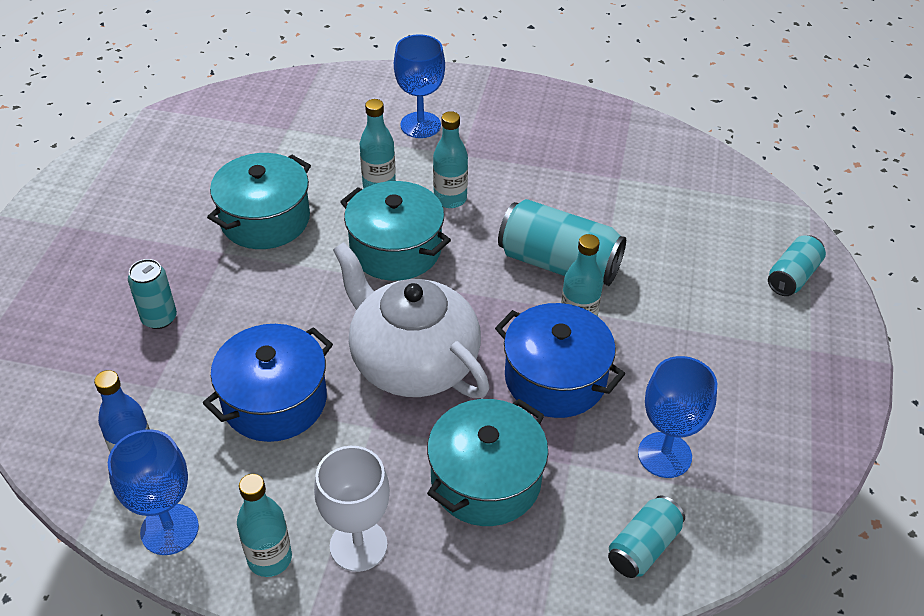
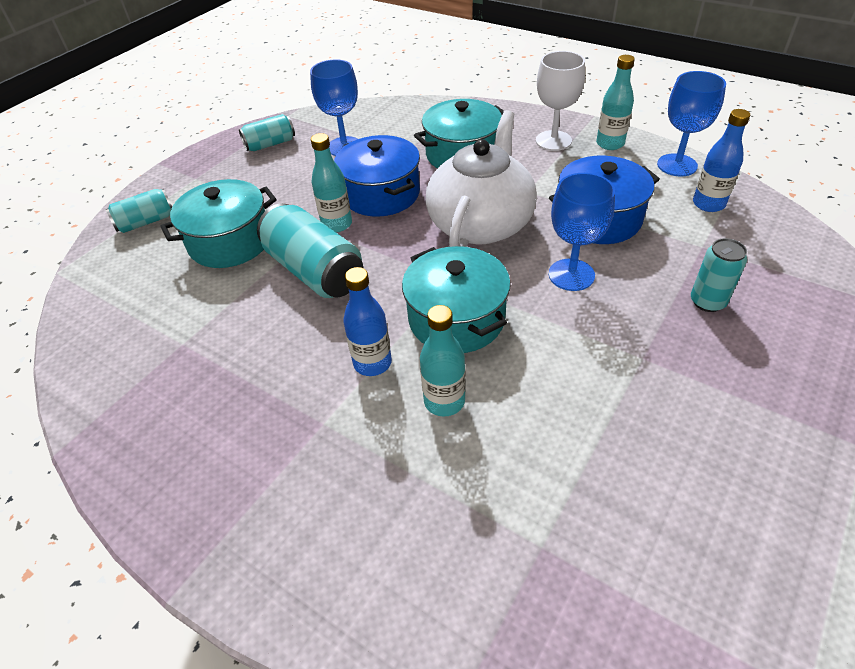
camera: 155 degrees left, 0 degrees up
turquoise pot [207,153,311,249] -> turquoise pot moved to [160,179,276,268]
white teapot [333,242,489,398] -> white teapot turned 135 degrees counterclockwise [426,110,537,247]
blue goblet [394,34,445,138] -> blue goblet moved to [549,173,615,291]
turquoise bottle [433,111,468,208] -> blue bottle [343,267,392,376]
turquoise can [608,495,685,578] -> turquoise can moved to [239,114,295,151]

